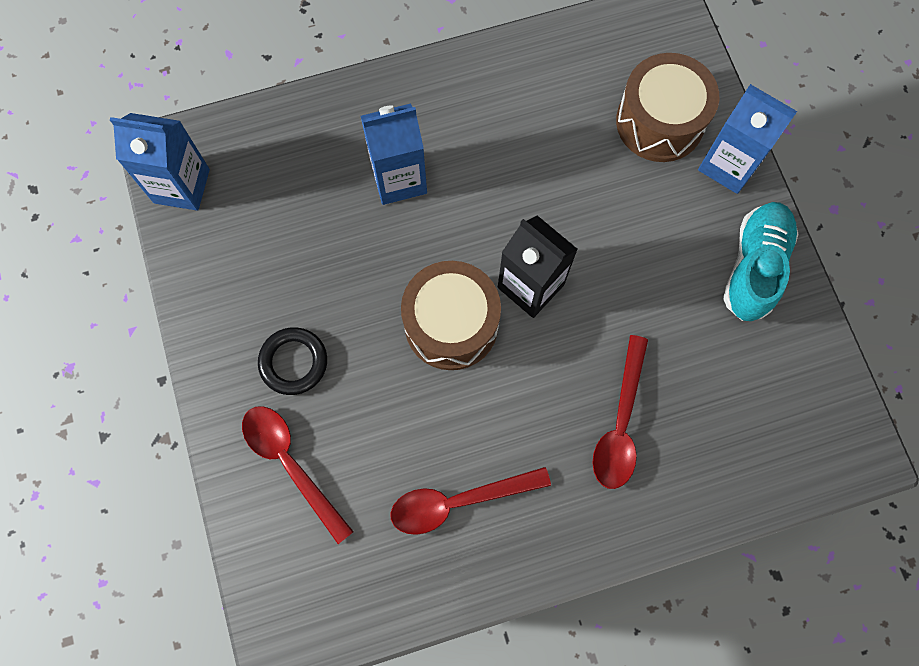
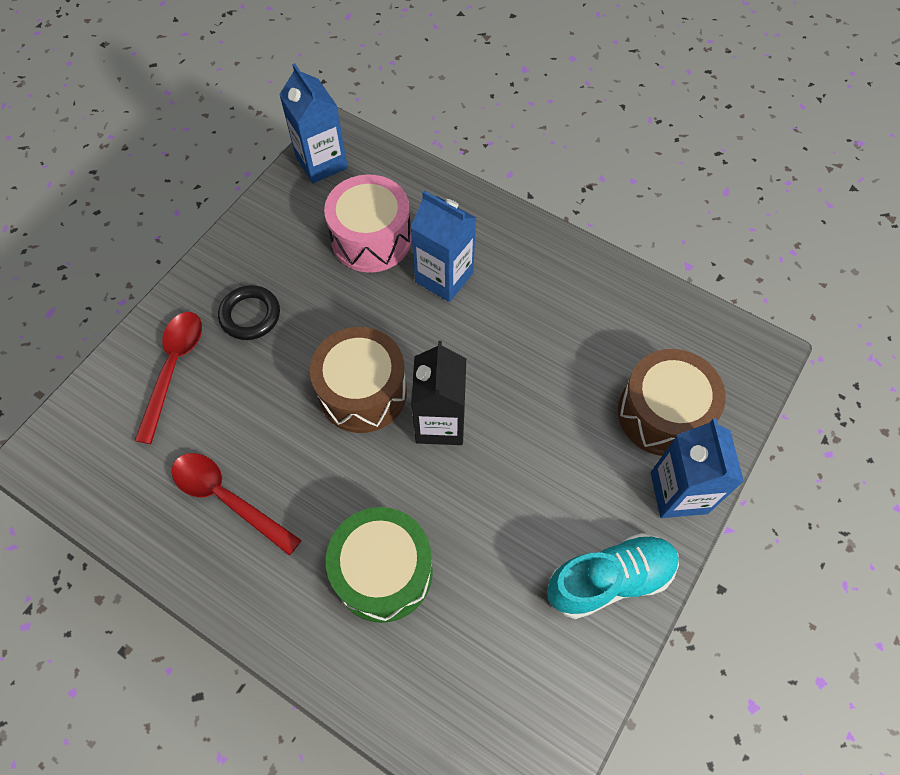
camera: 50 degrees right, 10 degrees down
red spoon [593,335,648,489] -> green drum [326,507,433,623]
none -> pink drum [324,175,412,273]

